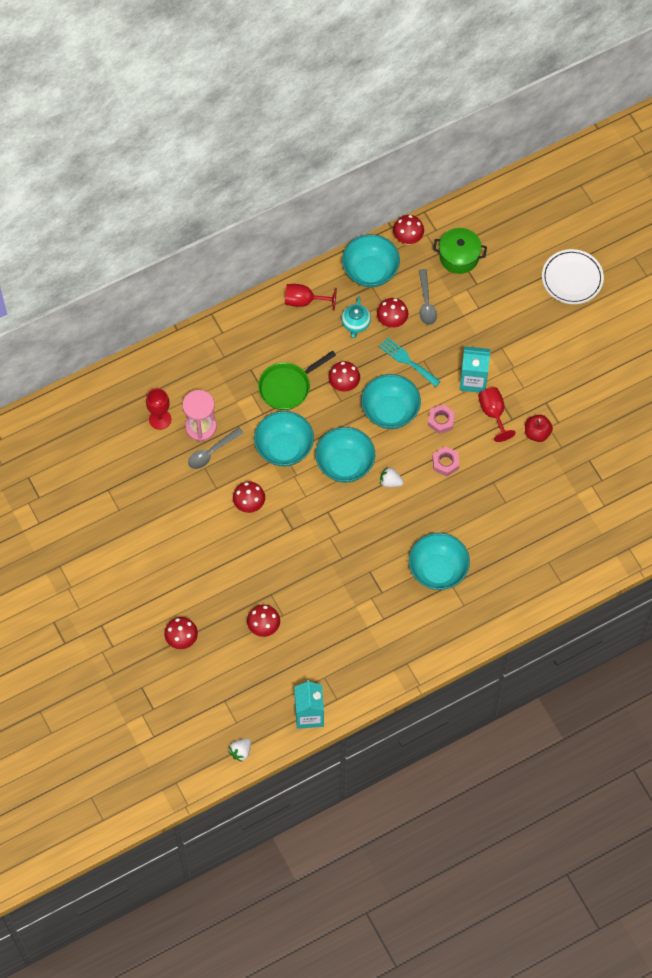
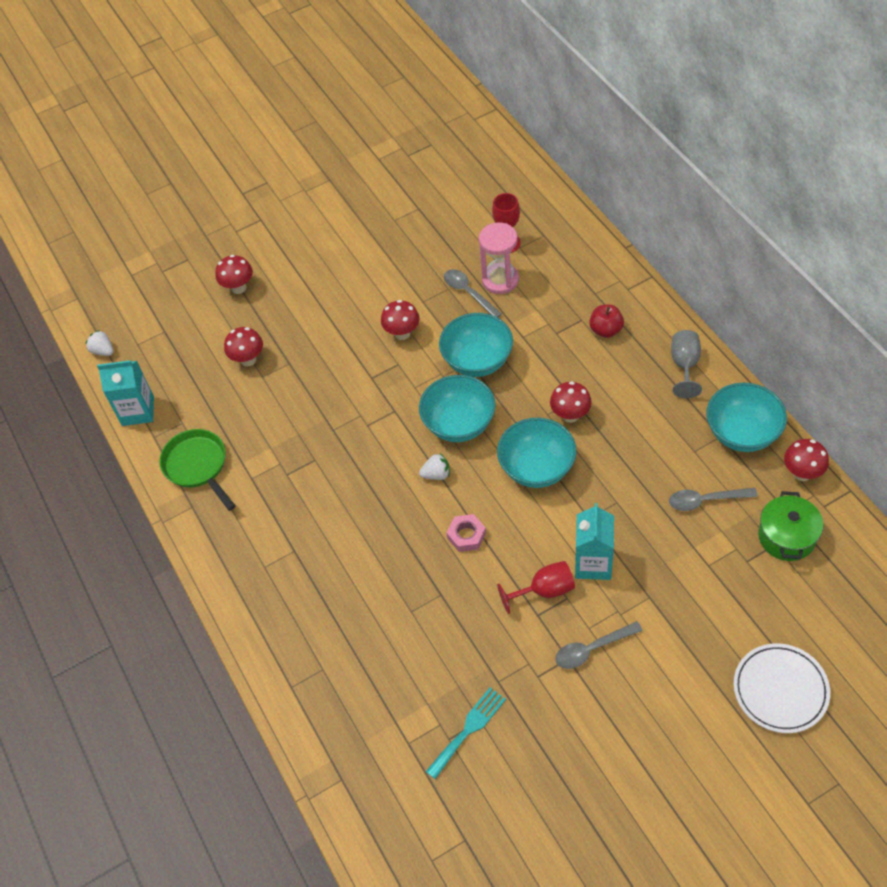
camera: 95 degrees right, 10 degrees down
green pan [258,351,336,410] -> green pan moved to [159,429,236,511]
red goblet [285,284,337,310] -> grey goblet [671,330,702,398]
turquoise teapot [341,296,371,338] -> none
red mushroom [377,298,408,328] -> none
turquoise fork [379,337,441,387] -> turquoise fork moved to [425,687,506,779]
white strawberry [380,467,404,488] -> white strawberry turned 60 degrees clockwise [419,453,450,480]
turquoise bowl [409,533,470,590] -> none
pink nut [428,404,455,434] -> none
red apple [525,415,553,442] -> red apple moved to [589,305,624,338]
none -> grey spoon [555,621,643,669]

